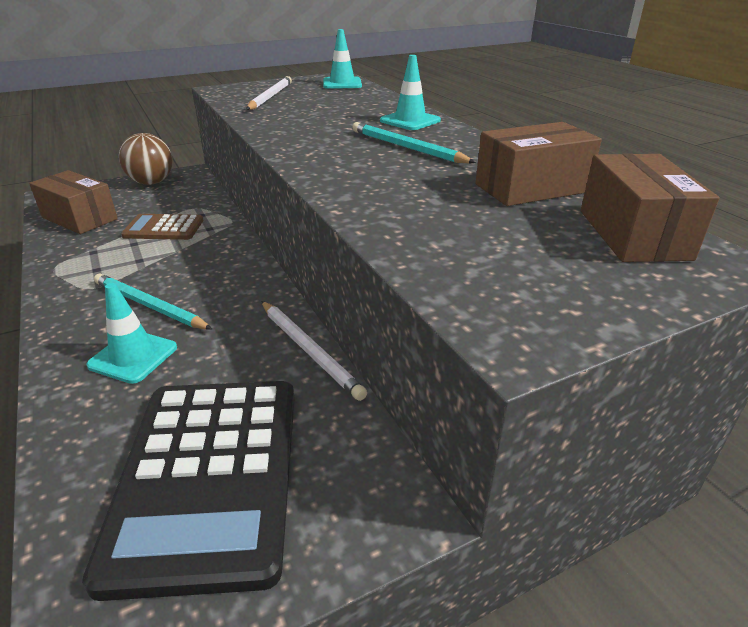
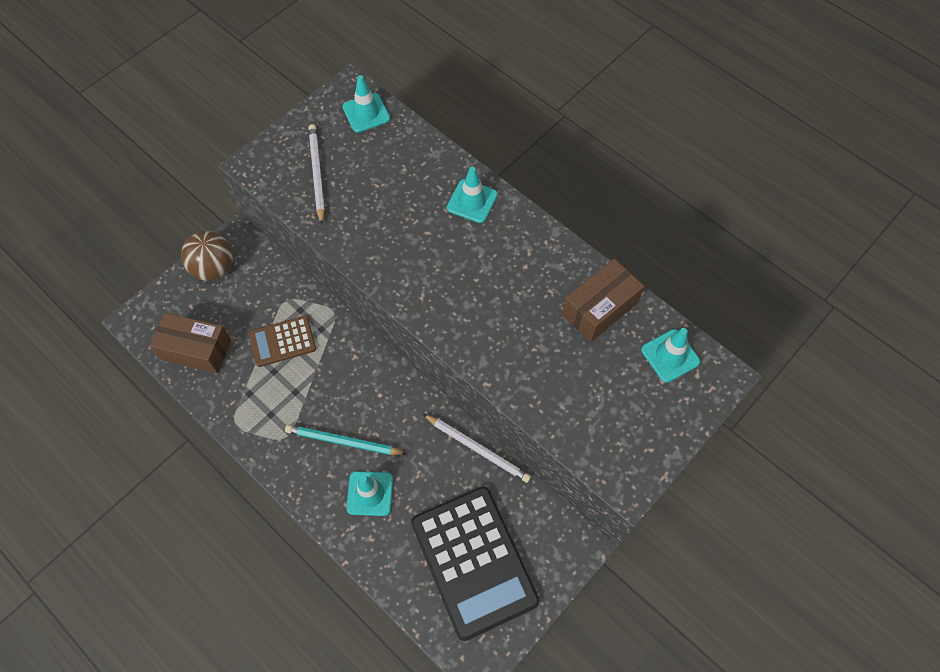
camera: 20 degrees left, 30 degrees up
turquoise pencil [352,122,476,163] -> none
brown box [581,153,720,262] -> turquoise traffic cone [641,328,700,383]

